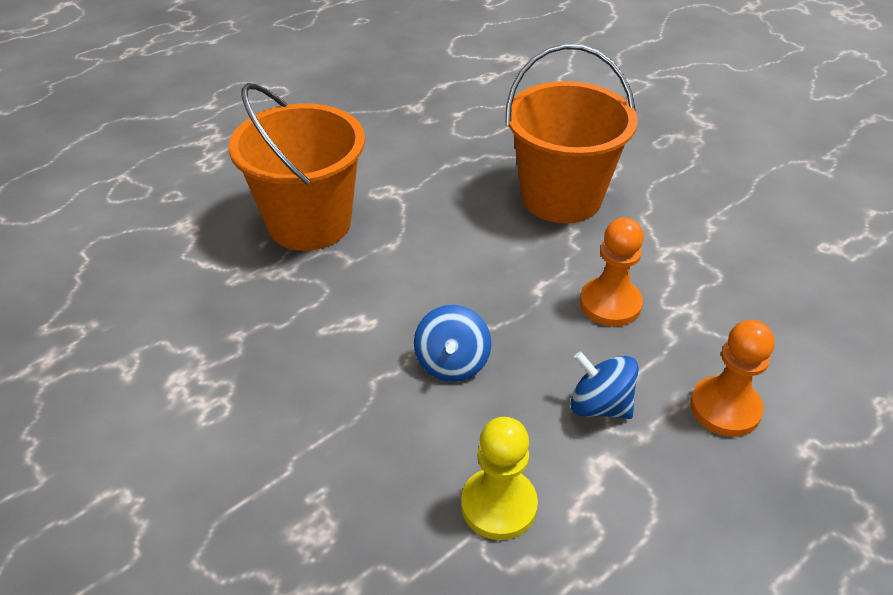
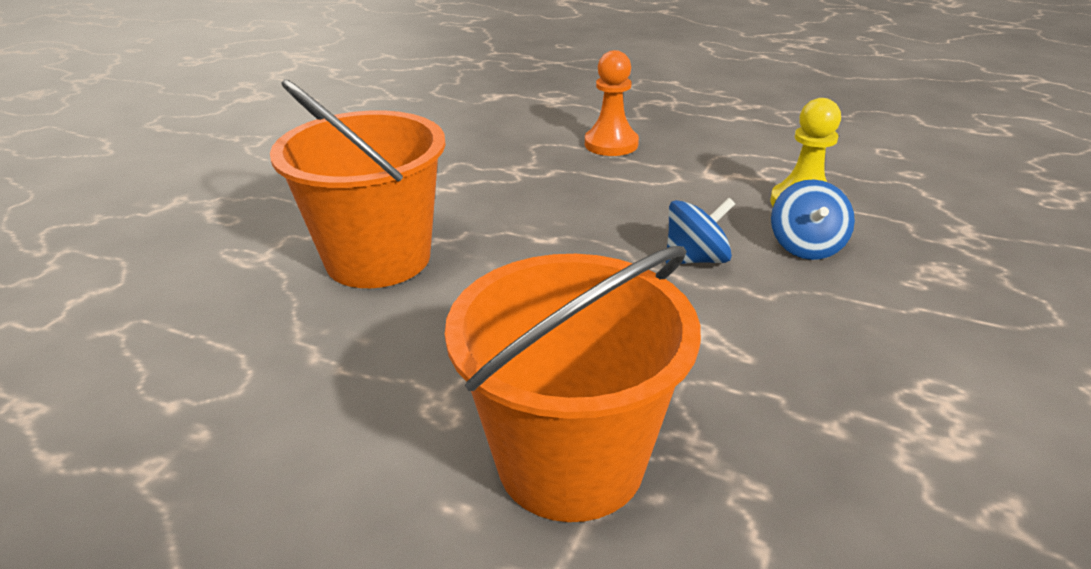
camera: 115 degrees left, 10 degrees down
blue spinning top [571,351,639,419] -> blue spinning top moved to [771,180,855,260]
orange pawn [580,218,644,326] -> none

